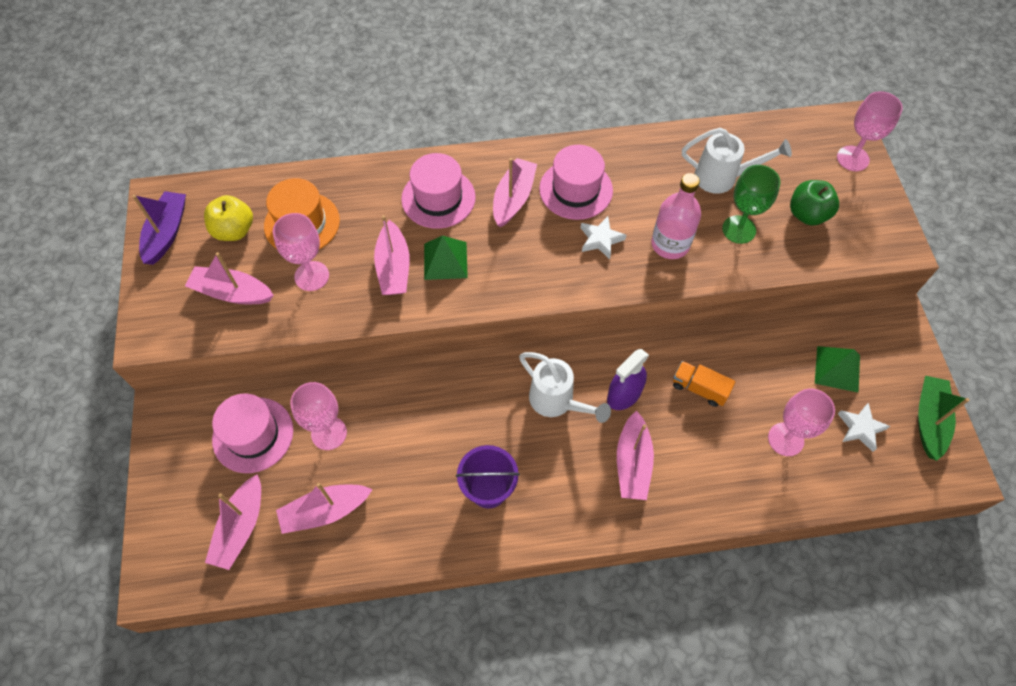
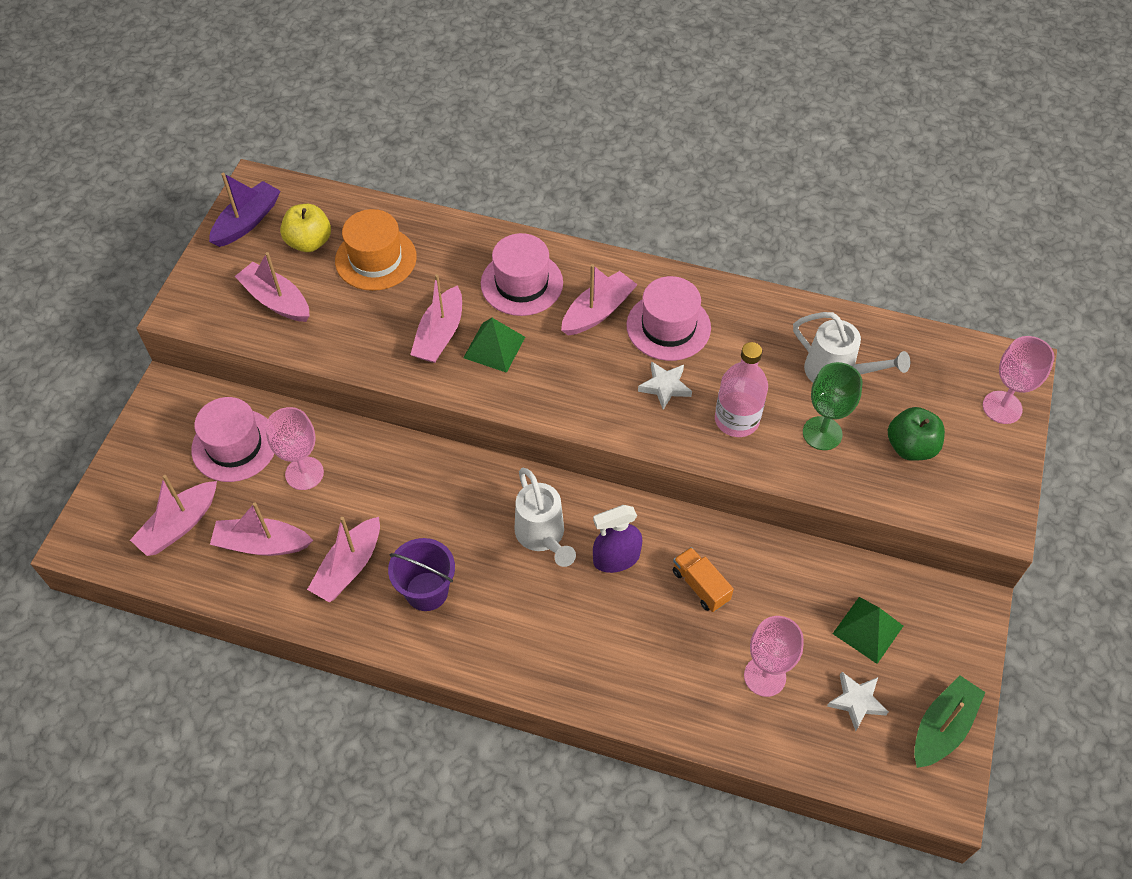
camera: 25 degrees right, 5 degrees down
pink goblet [273,213,329,291] -> none
pink boat [617,410,654,500] -> pink boat moved to [307,517,380,603]

